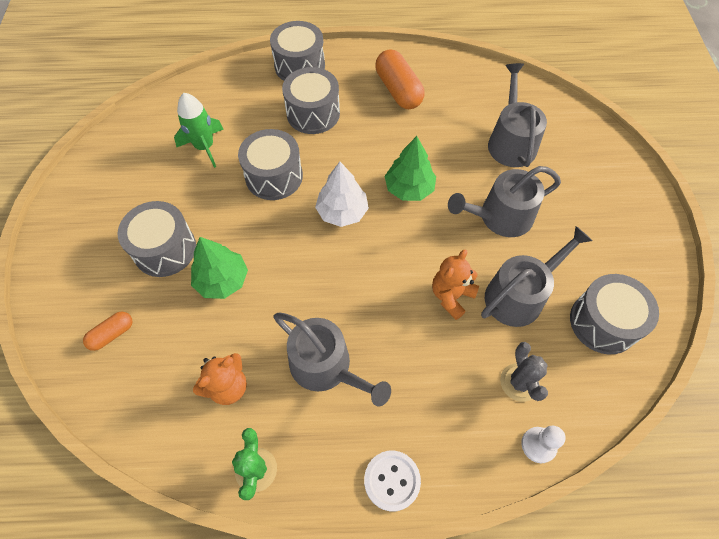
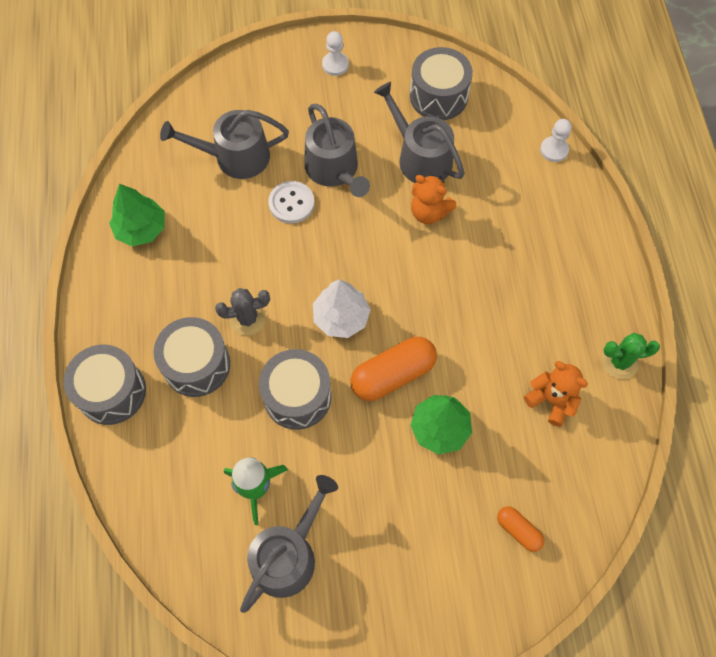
camera: 95 degrees left, 5 degrees up
grey drum [117,201,196,277] -> none
grey watering can [273,312,391,406] -> grey watering can moved to [240,475,338,613]
white button [364,451,421,511] -> white button moved to [268,181,314,223]
orange capsule [375,49,424,109] -> orange capsule moved to [350,337,437,401]
green tree [385,136,436,201] -> green tree moved to [109,184,165,246]
grey cactus [500,342,548,402] -> grey cactus moved to [215,288,270,336]
none -> white pawn [322,31,349,76]

